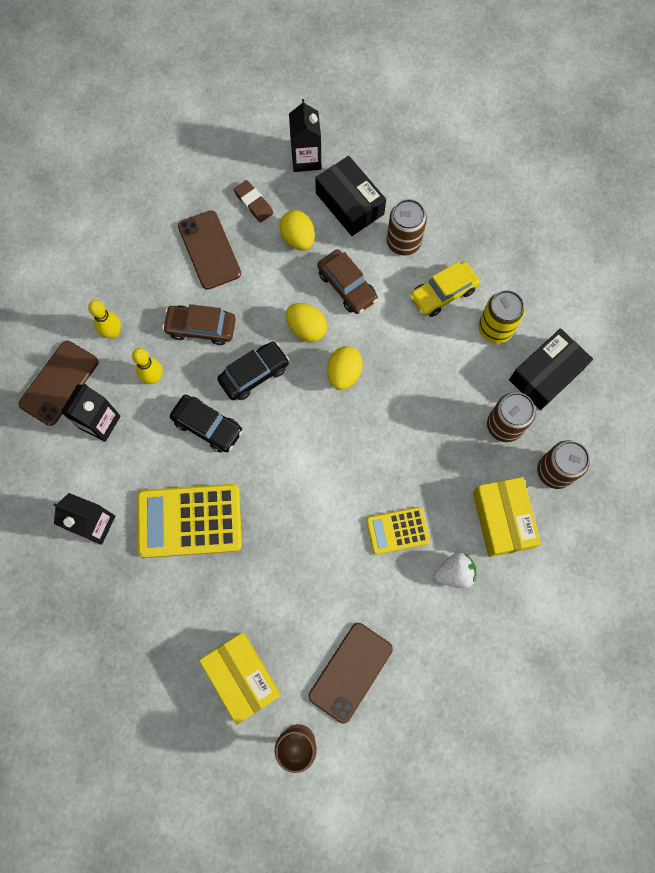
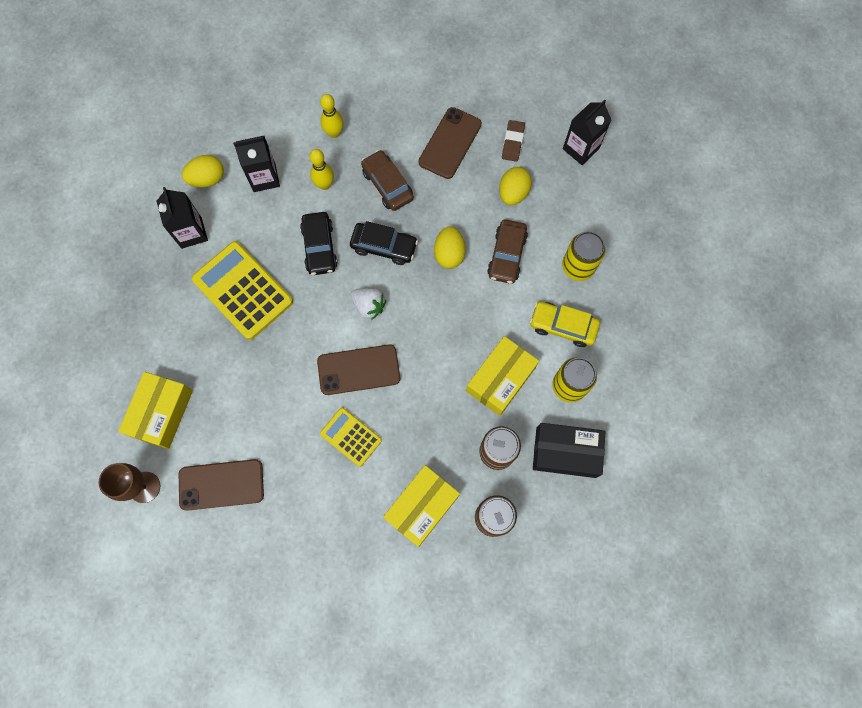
camera: 50 degrees right, 0 degrees up
brown phone [18,341,98,426] -> brown phone moved to [317,344,400,395]
black box [315,156,386,236] -> none
yellow egg [327,346,363,390] -> yellow egg moved to [182,155,224,187]
brown can [387,199,427,256] -> yellow can [562,231,606,281]
white strawberry [434,552,476,588] -> white strawberry moved to [351,288,386,320]
none -> yellow box [466,336,539,416]

